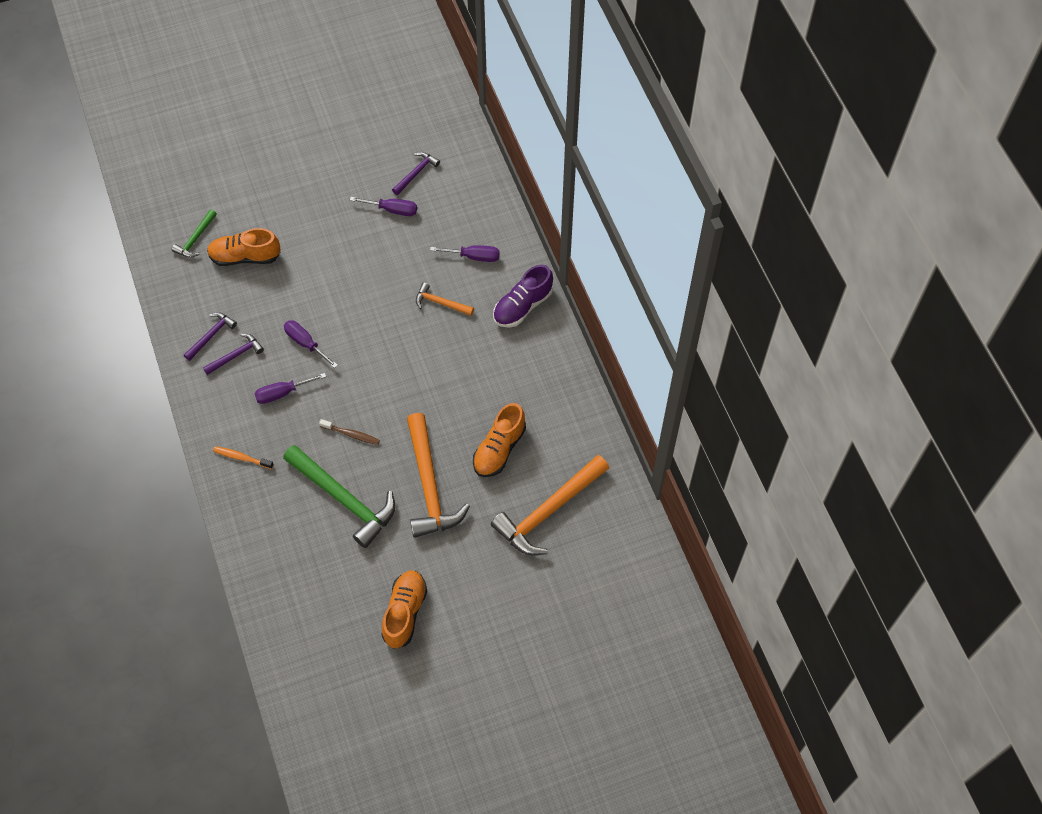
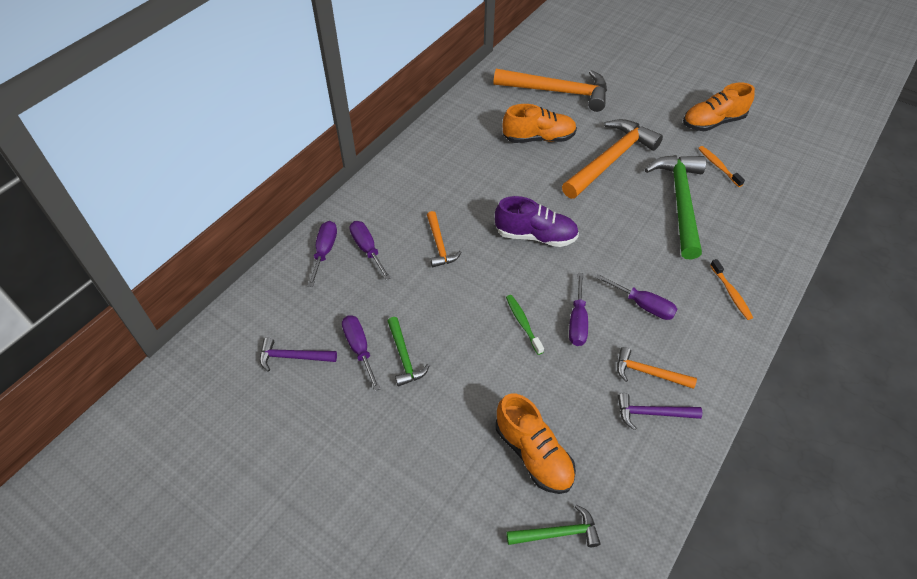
camera: 125 degrees left, 10 degrees down
purple hammer [203,334,264,375] -> orange hammer [617,347,697,389]
brown toothbrush [319,419,380,445] -> none
purple shoe [493,265,553,327] -> purple shoe moved to [495,196,579,247]
none -> purple screwdriver [308,221,337,287]
none -> green hammer [388,317,430,387]
none -> green toothbrush [506,295,544,355]
none -> orange toothbrush [698,146,745,187]

